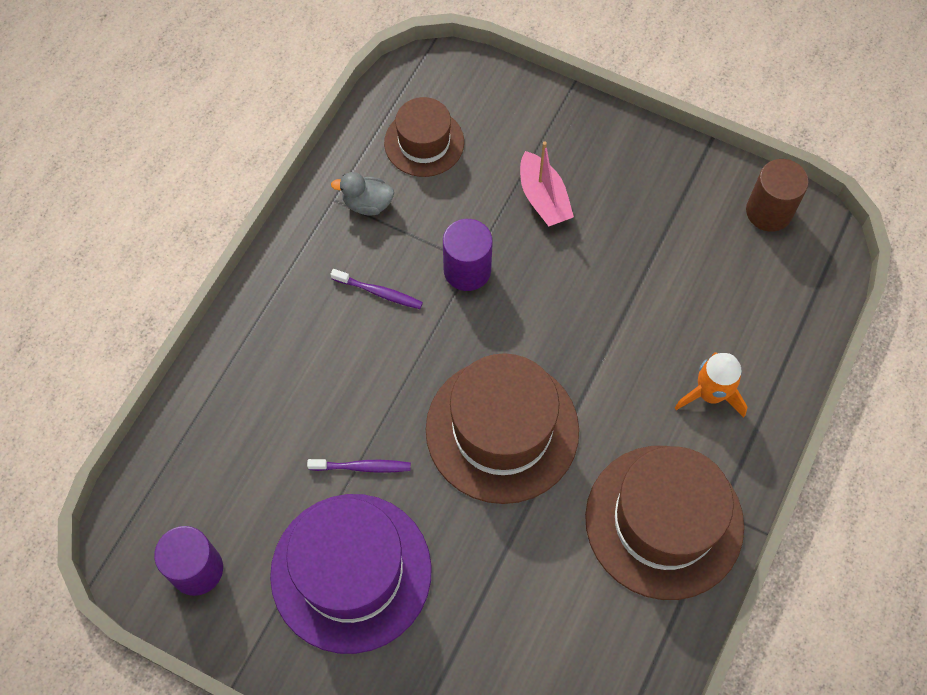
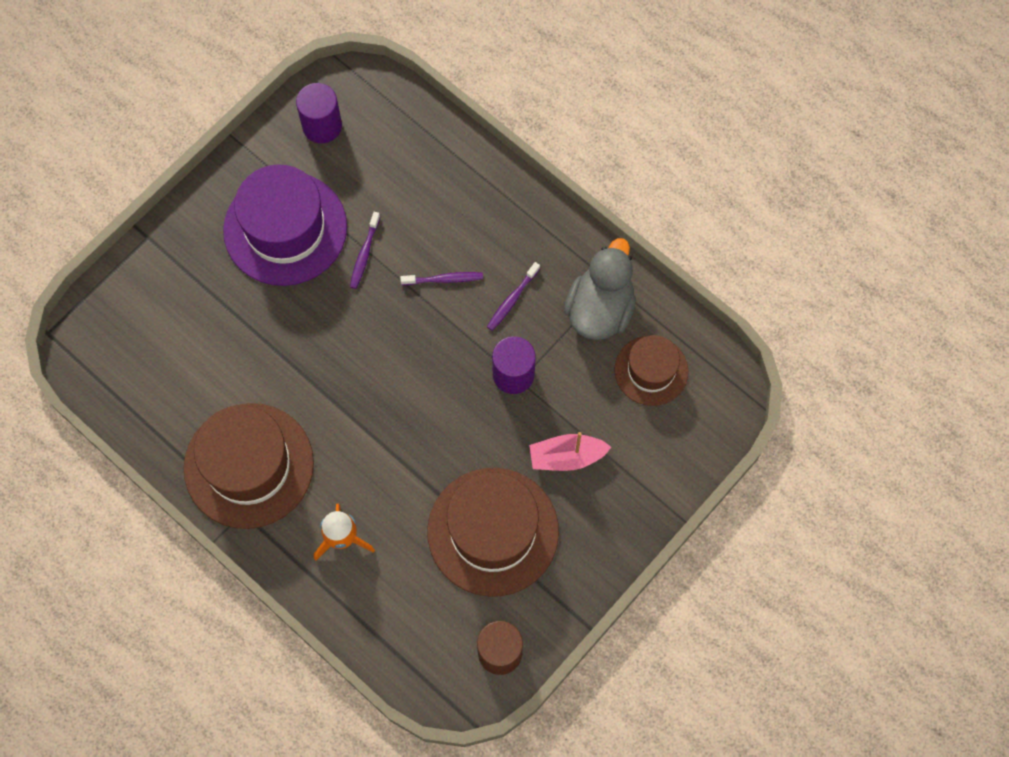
camera: 105 degrees right, 5 degrees up
grey duck [331,172,394,216] -> grey duck [564,238,636,340], size x1.90
brown hat [426,353,579,504] -> brown hat moved to [427,468,559,597]
none -> purple toothbrush [400,272,483,285]

